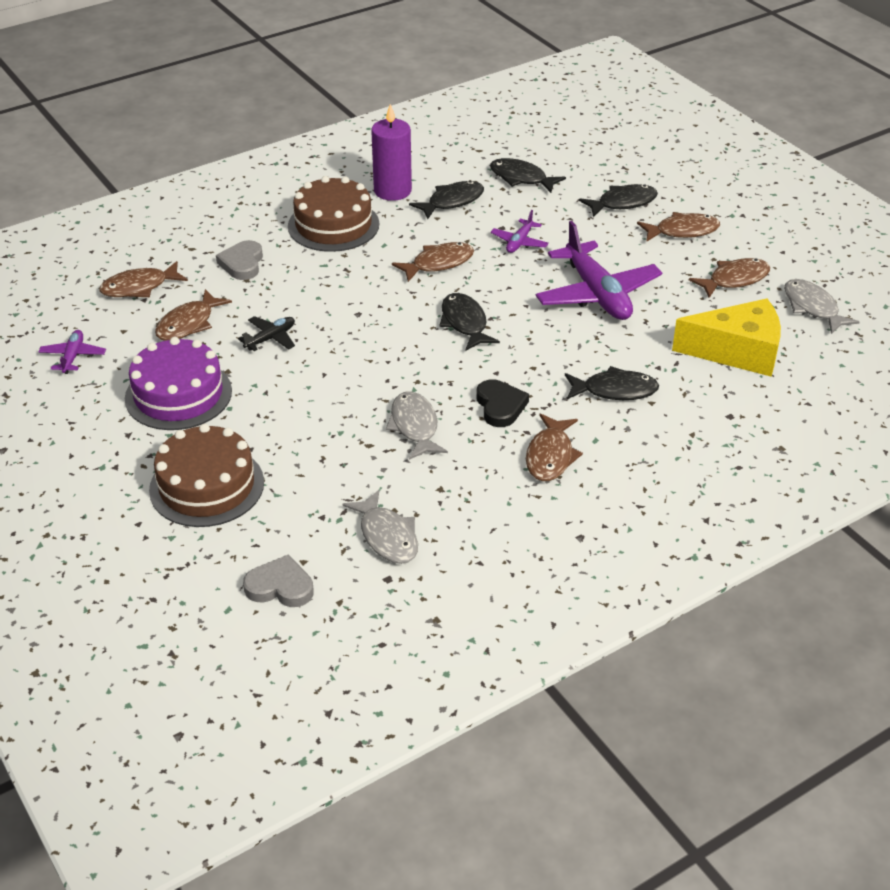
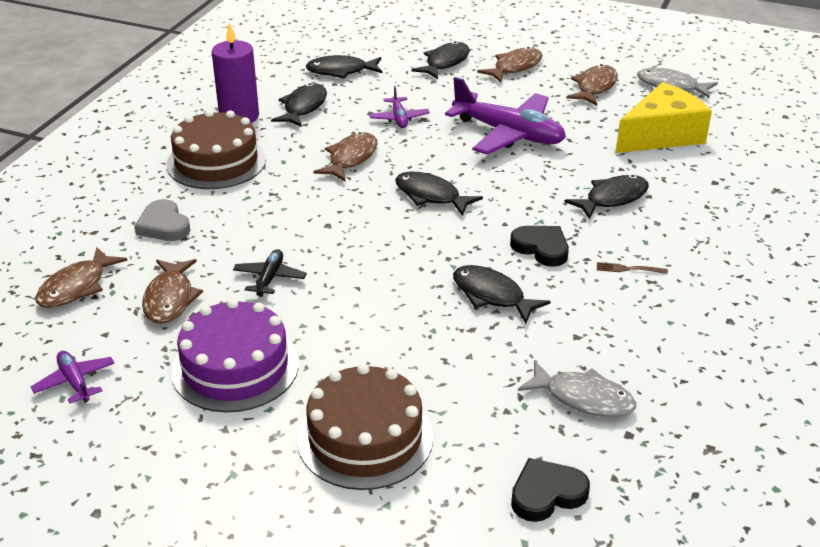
camera: 35 degrees left, 5 degrees down
grey heart [243,554,314,607] -> black heart [511,458,590,522]
grey fish [386,392,448,460] -> black fish [453,265,551,324]
brown fish [526,413,583,481] -> brown fork [597,262,668,274]

